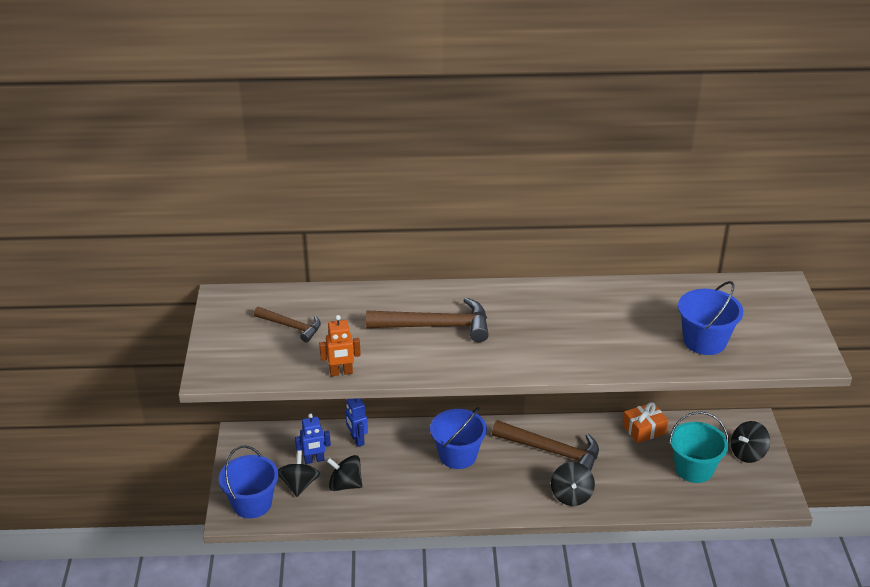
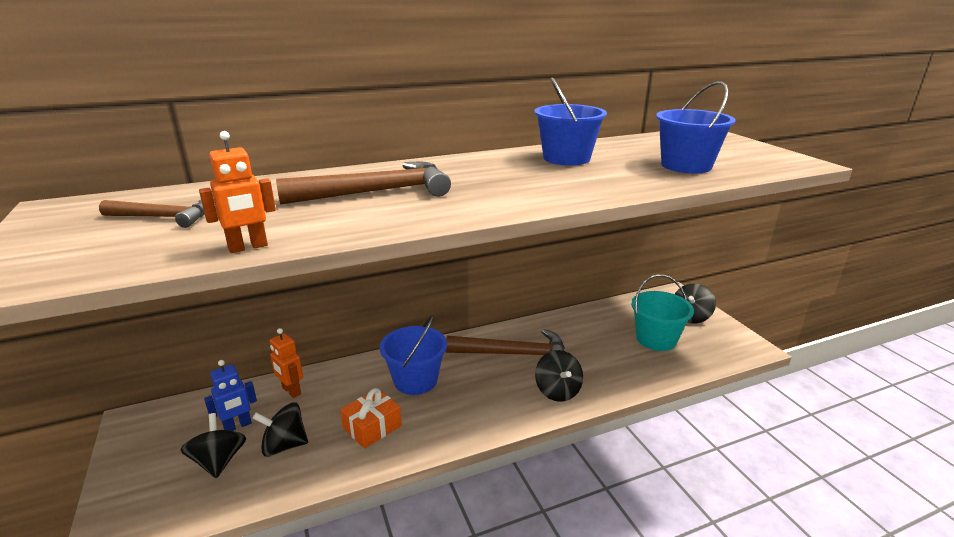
camera: 20 degrees left, 10 degrees down
blue bucket [219,446,279,518] -> blue bucket moved to [534,77,607,166]
blue robot [345,398,368,447] -> orange robot [270,328,303,398]
orange gift [622,402,668,443] -> orange gift moved to [340,388,402,449]

